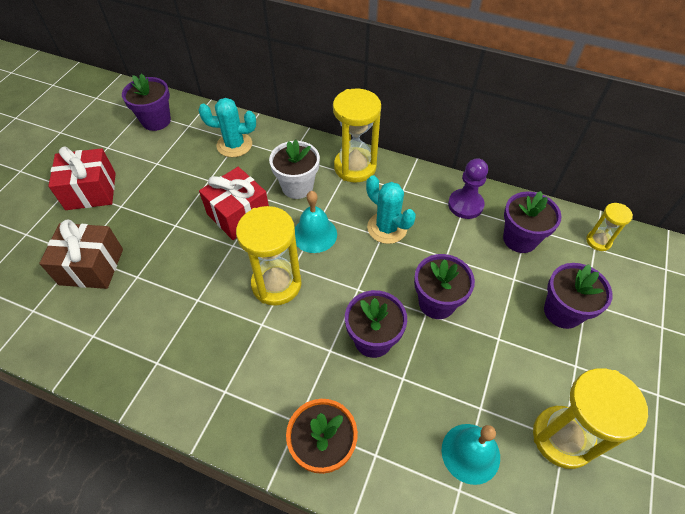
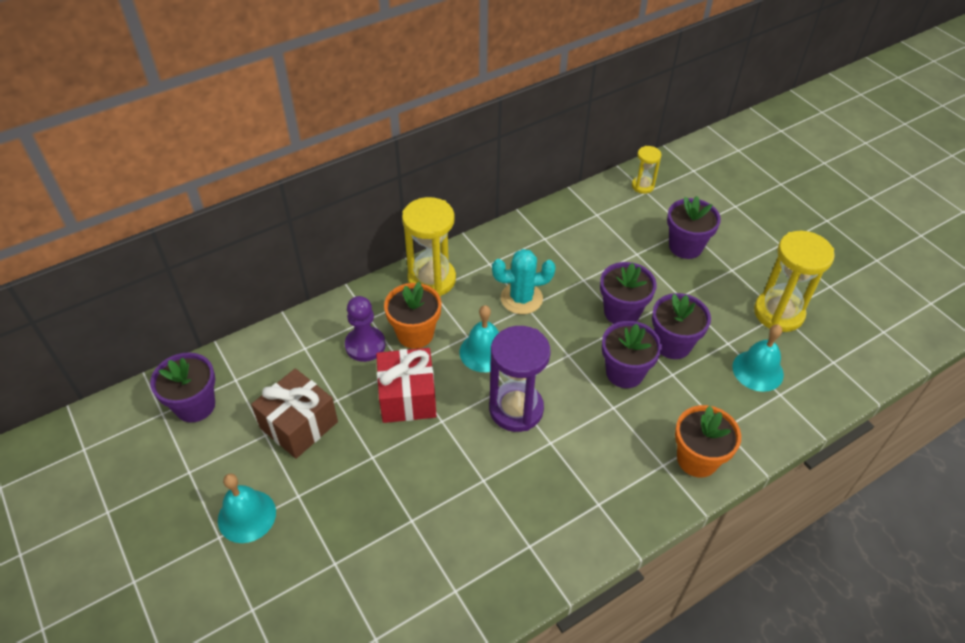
camera: 55 degrees left, 5 degrees down
brown gift [39,219,123,289] -> brown gift moved to [251,369,338,459]
red gift [48,146,116,210] -> turquoise bell [218,473,276,543]
turquoise cactus [198,98,256,157] -> none
yellow hourglass [236,206,302,306] -> purple hourglass [489,326,551,432]
white flower pot [269,140,320,199] -> orange flower pot [384,282,442,349]
purple pawn [448,158,488,219] -> purple pawn moved to [345,296,386,362]
purple flower pot [503,191,562,253] -> purple flower pot moved to [652,293,711,359]

